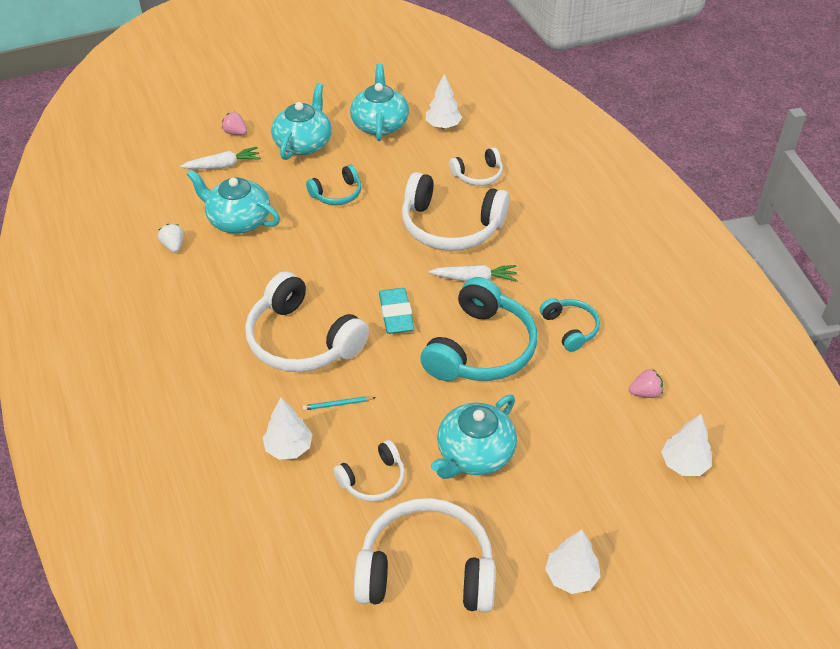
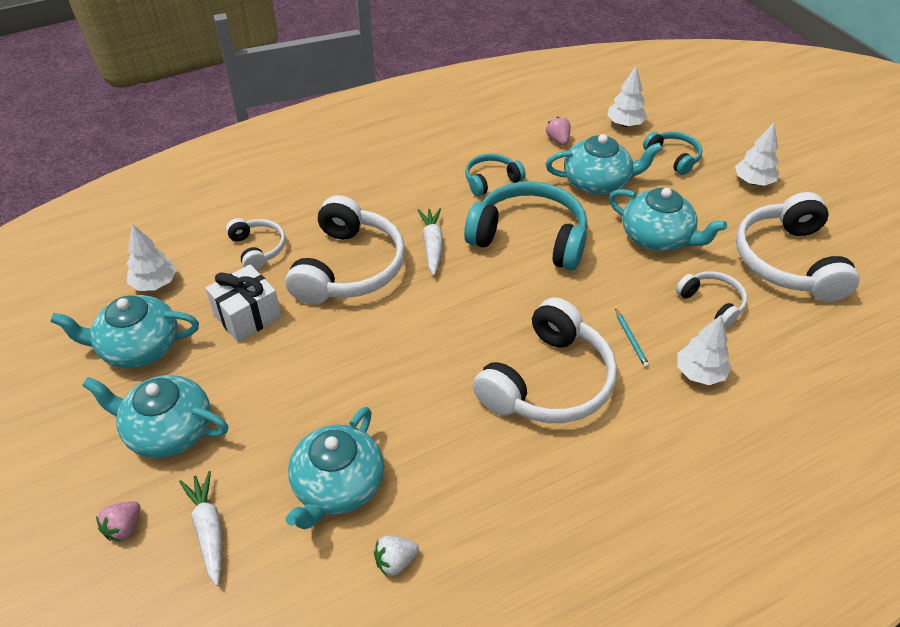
camera: 95 degrees left, 0 degrees up
turquoise headphones [306,165,362,205] -> turquoise headphones moved to [643,132,702,175]
turquoise eraser [379,288,414,334] -> none
none -> white gift [206,264,282,342]
none -> turquoise teapot [546,134,662,195]

